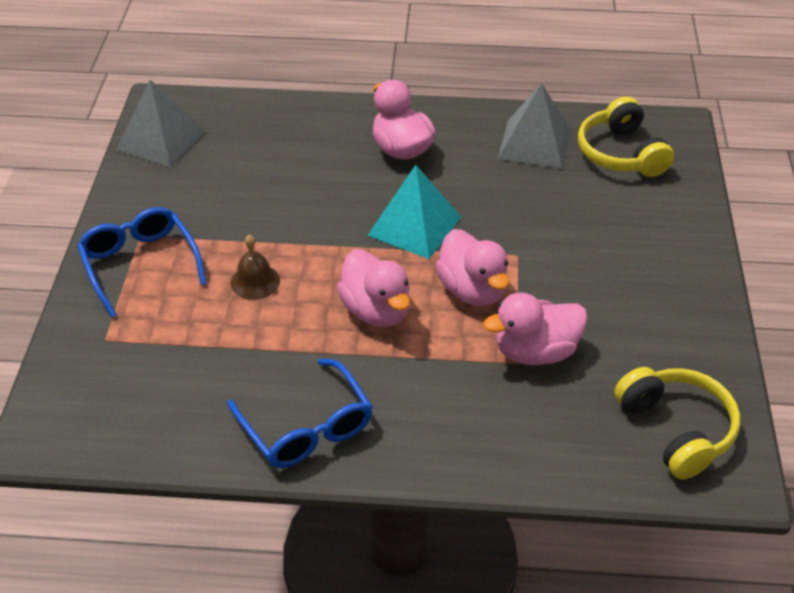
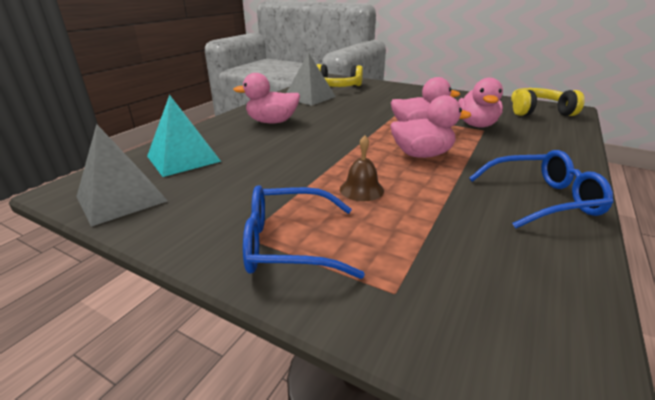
camera: 65 degrees left, 15 degrees down
turquoise pyramid [367,165,461,259] -> turquoise pyramid moved to [147,95,221,177]

